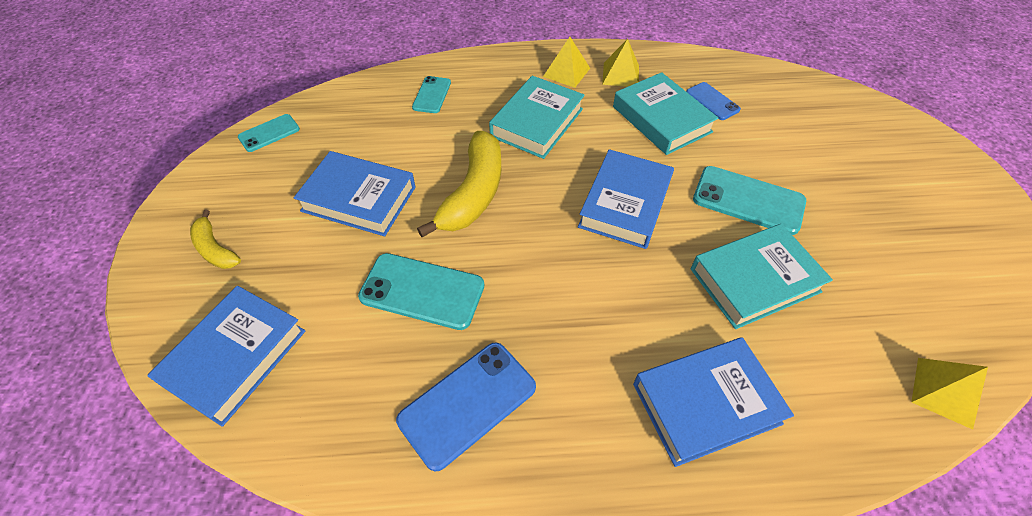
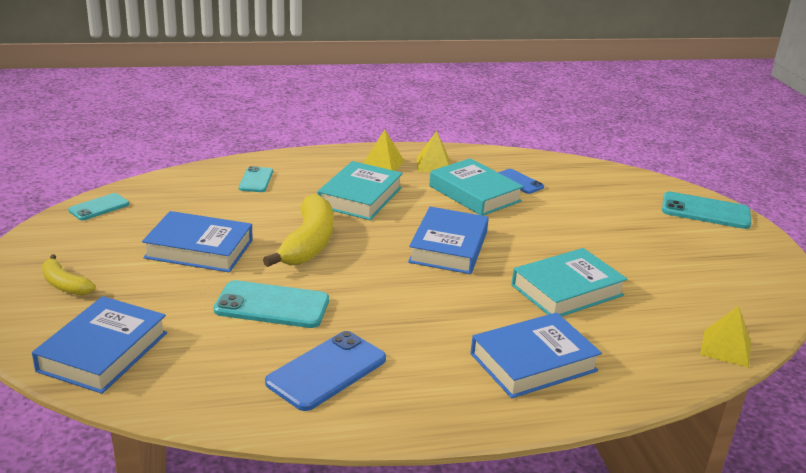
camera: 10 degrees left, 25 degrees down
turquoise phone [693,166,806,235] -> turquoise phone moved to [662,191,751,229]

